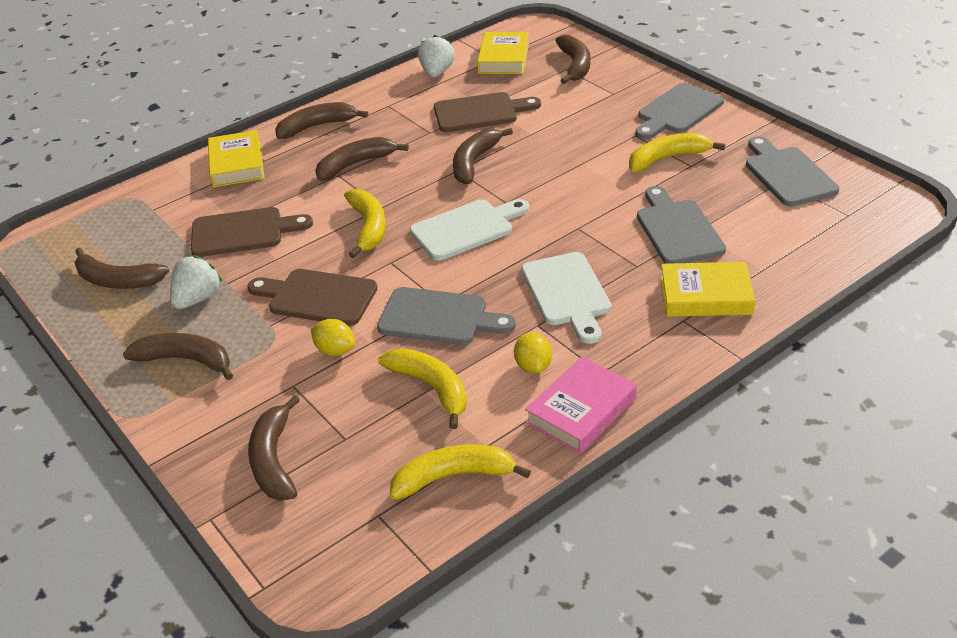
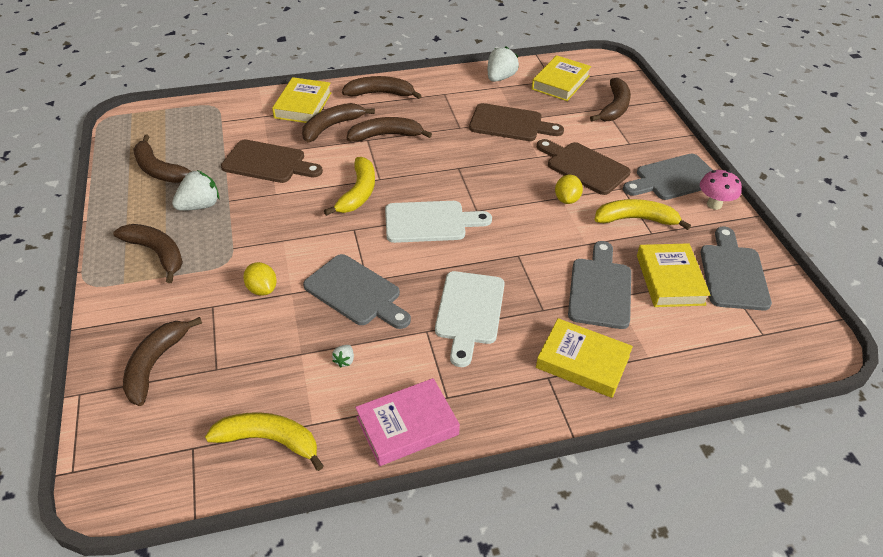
camera: 20 degrees right, 5 degrees up
brown cutting board [247,269,378,326] -> brown cutting board moved to [537,139,631,195]
yellow banana [378,348,467,429] -> none
brown banana [453,128,513,184] -> brown banana moved to [302,103,375,142]
yellow lemon [514,332,552,374] -> yellow lemon moved to [555,175,583,204]
none -> white strawberry [332,345,354,367]
none -> yellow book [637,243,710,307]
none -> pink mushroom [700,170,742,210]

